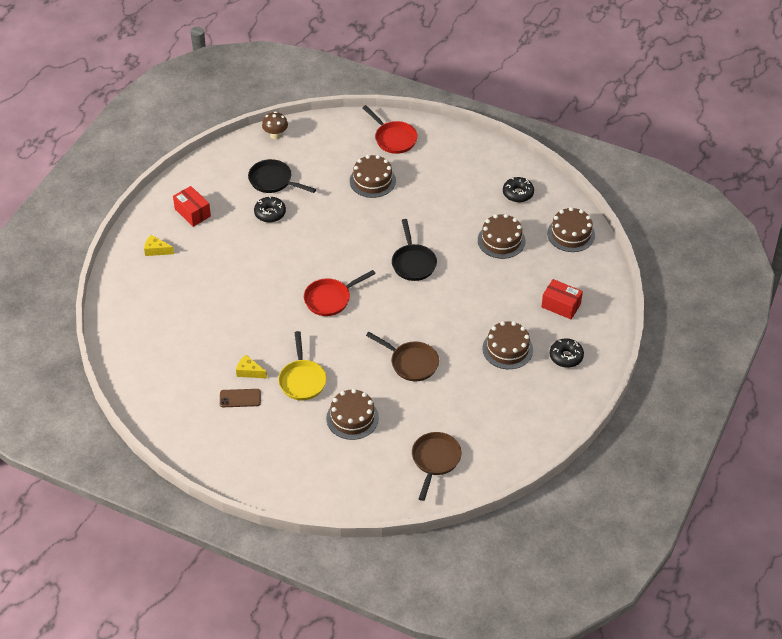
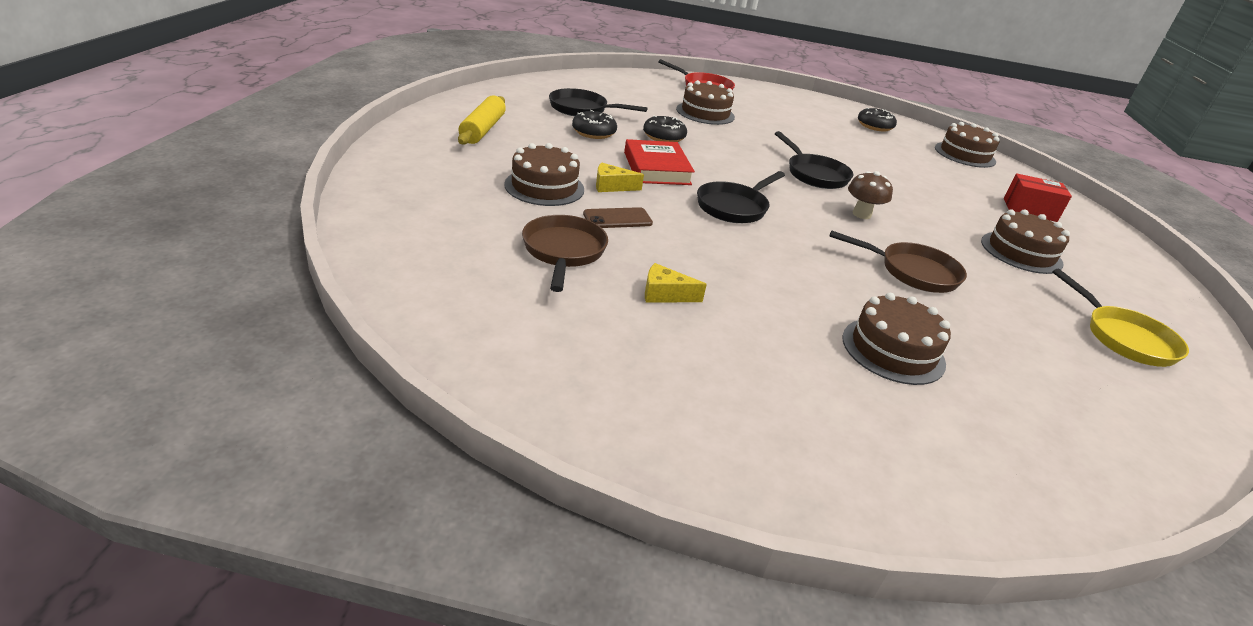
camera: 20 degrees left, 15 degrees down
yellow cheese [144,235,174,256] -> yellow cheese moved to [596,163,644,192]
red box [173,186,211,227] -> yellow rolling pin [458,96,506,145]
brown phone [220,389,261,407] -> brown phone moved to [583,207,653,228]
brown mushroom [262,111,288,139] -> brown mushroom moved to [848,171,893,219]
yellow pan [278,331,327,400] -> yellow pan moved to [1052,269,1189,367]
red pan [304,270,376,316] -> black pan [697,171,785,223]
brown pan [412,432,462,501] -> brown pan moved to [522,215,608,292]
brown cake [478,214,525,259] -> brown cake moved to [504,143,584,206]
black donut [550,338,584,368] -> black donut moved to [643,115,687,142]
none -> red book [624,139,695,185]

